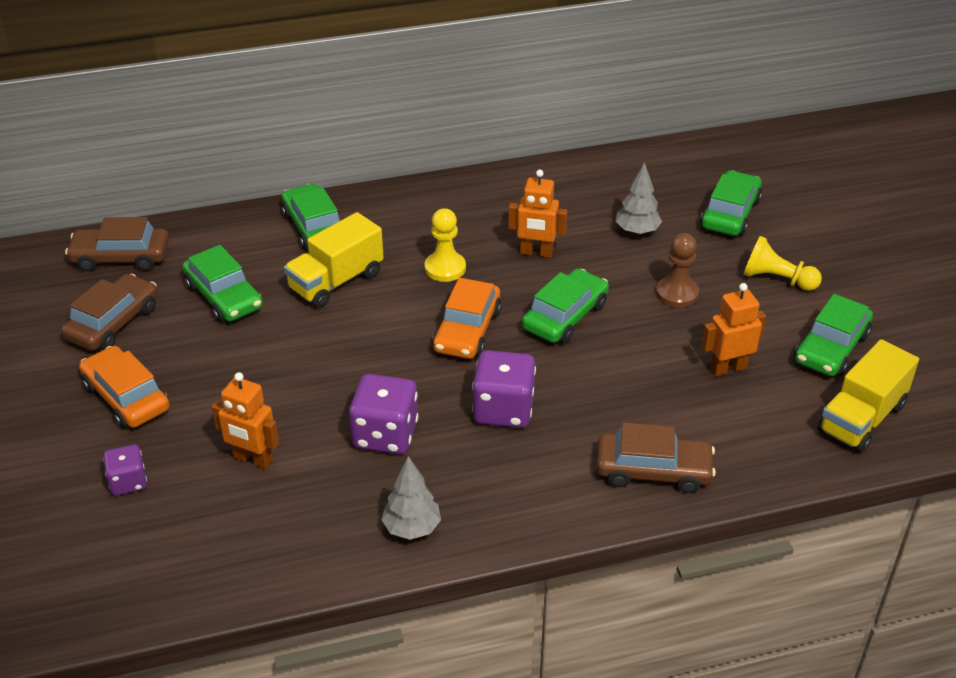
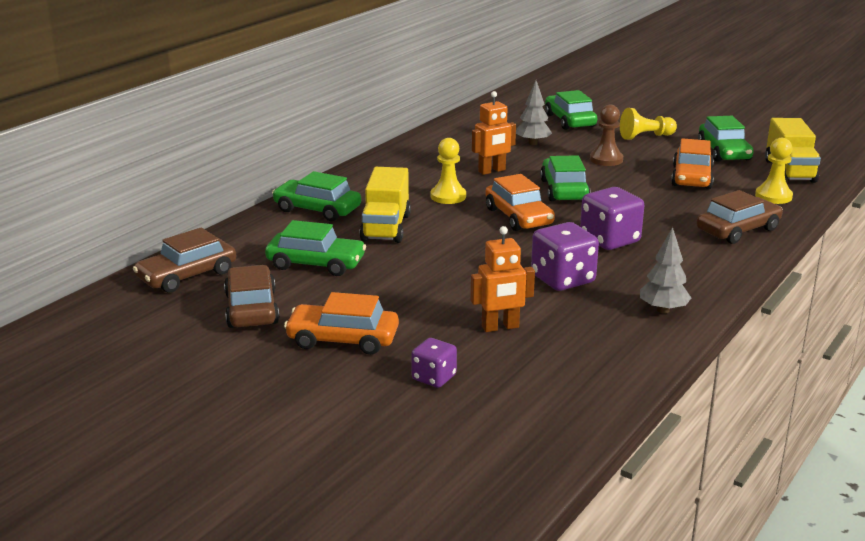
camera: 40 degrees left, 15 degrees down
orange robot [701,283,766,376] -> orange car [671,138,714,189]
none -> yellow pawn [755,138,793,204]

